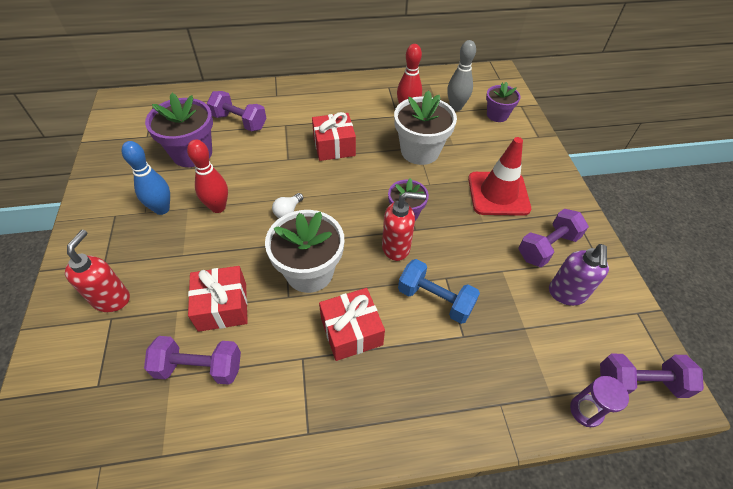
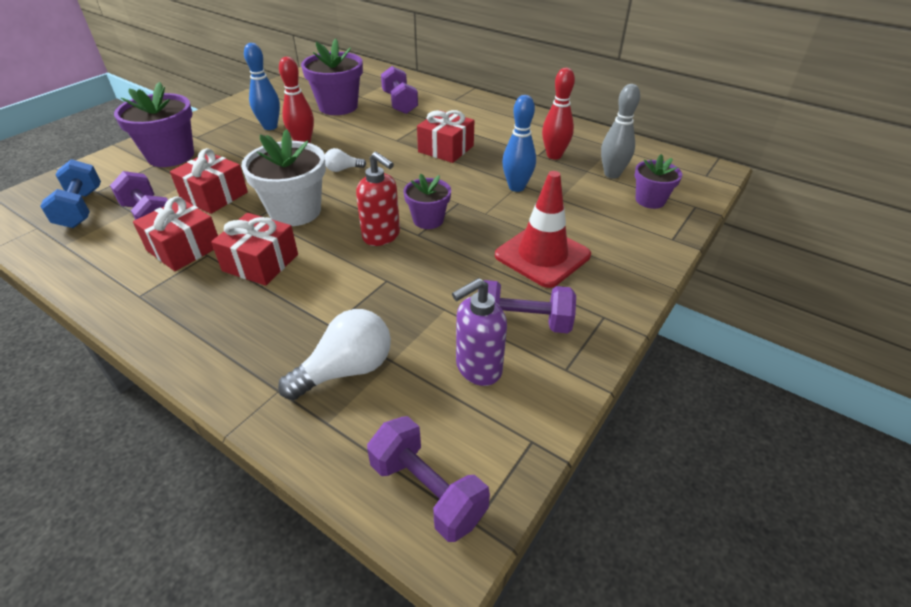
camera: 45 degrees right, 10 degrees down
red soap dispenser [65,230,130,312] -> purple flower pot [114,82,194,167]
white flower pot [394,90,457,165] -> blue bowling pin [502,95,536,192]
blue dumbbell [398,259,480,324] -> blue dumbbell moved to [40,159,101,228]
purple hourglass [570,376,629,427] -> none
none -> red gift [133,197,218,271]
none -> white light bulb [278,309,391,400]

